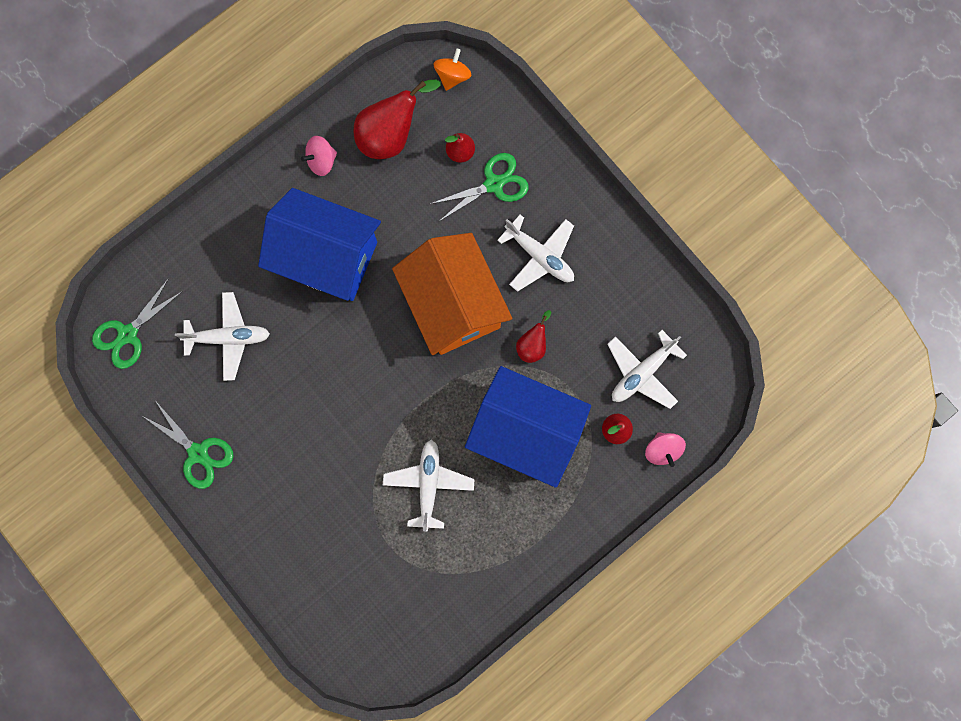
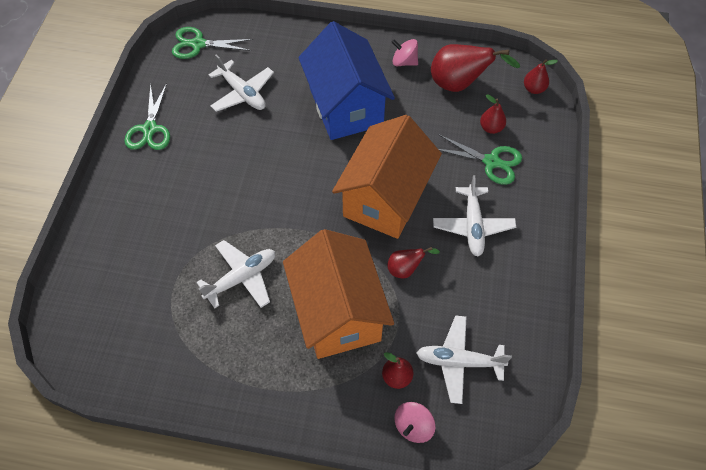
camera: 50 degrees right, 20 degrees down
orange spinning top [433,49,472,91] -> red pear [524,59,558,94]
blue house [465,366,591,488] -> orange house [283,229,394,359]

